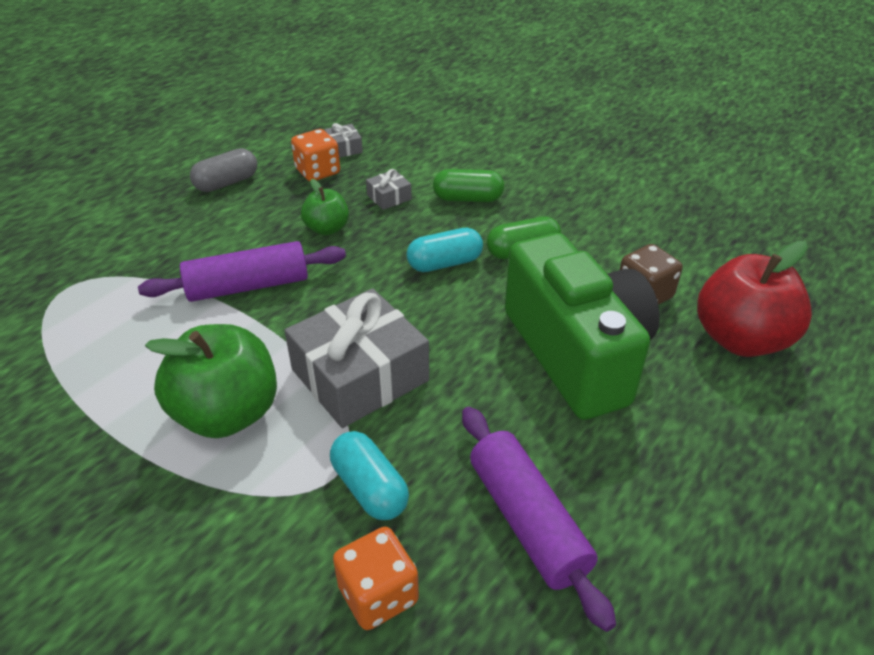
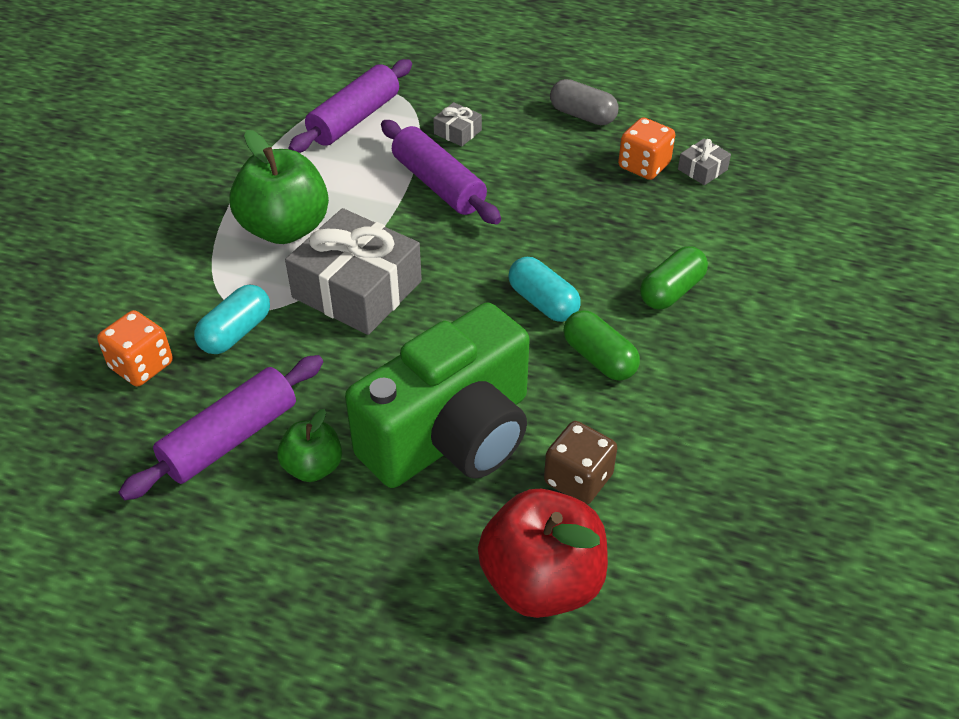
camera: 70 degrees right, 5 degrees up
green apple [301,179,349,236] -> green apple moved to [277,409,342,482]
grey gift [366,169,412,210] -> grey gift moved to [433,102,482,146]
green capsule [433,169,504,202] -> green capsule turned 60 degrees clockwise [640,246,708,310]
none -> purple rolling pin [288,59,412,153]

